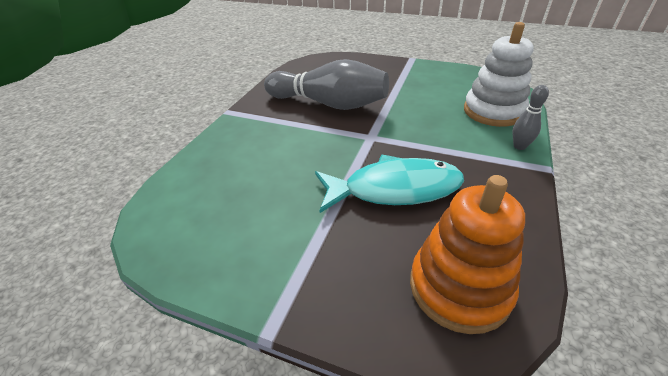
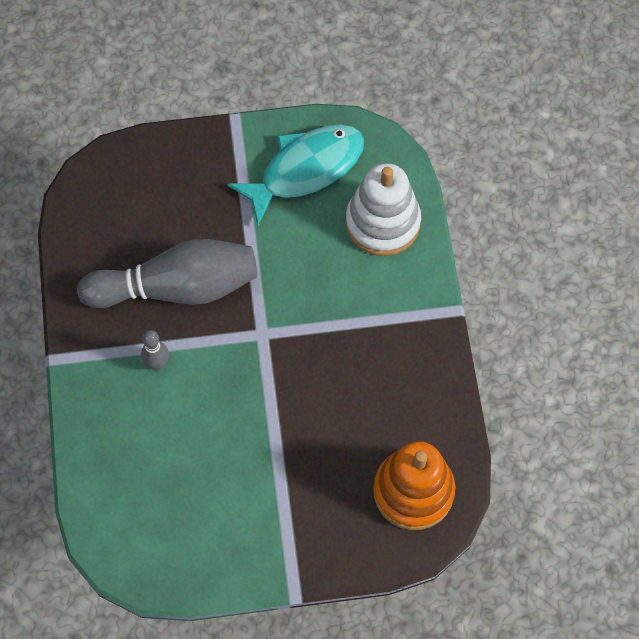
camera: 30 degrees left, 25 degrees up
turquoise fish [315,155,464,213] -> turquoise fish moved to [227,124,364,226]
grey bowling pin [512,85,549,150] -> grey bowling pin moved to [141,330,169,370]

